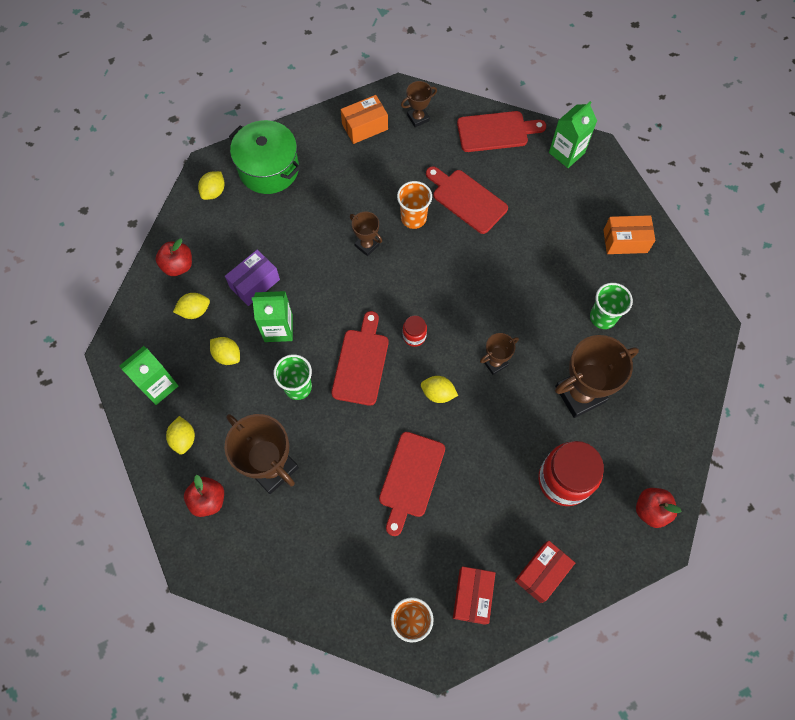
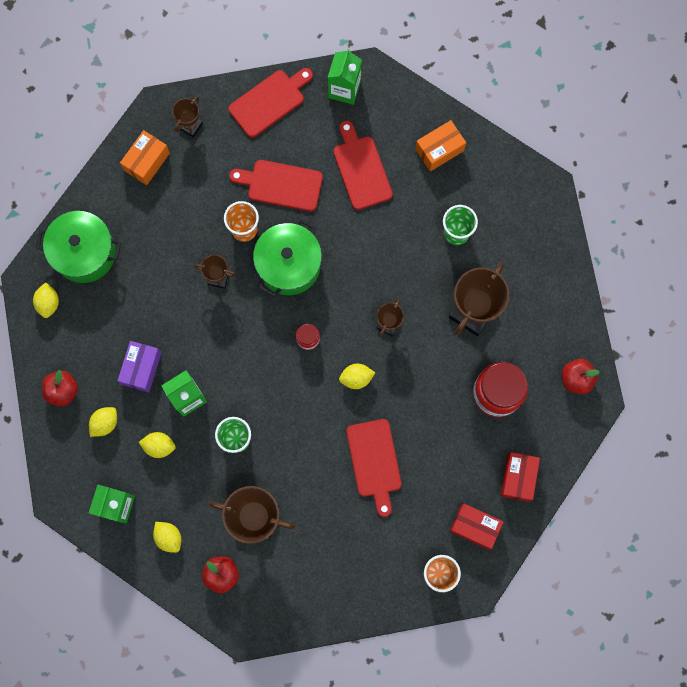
camera: 30 degrees left, 10 degrees up
red cutting board [331,311,389,406] -> red cutting board moved to [333,121,393,210]
red box [453,566,495,625] -> red box turned 45 degrees counterclockwise [450,503,503,550]
none -> green pot [253,219,322,297]

